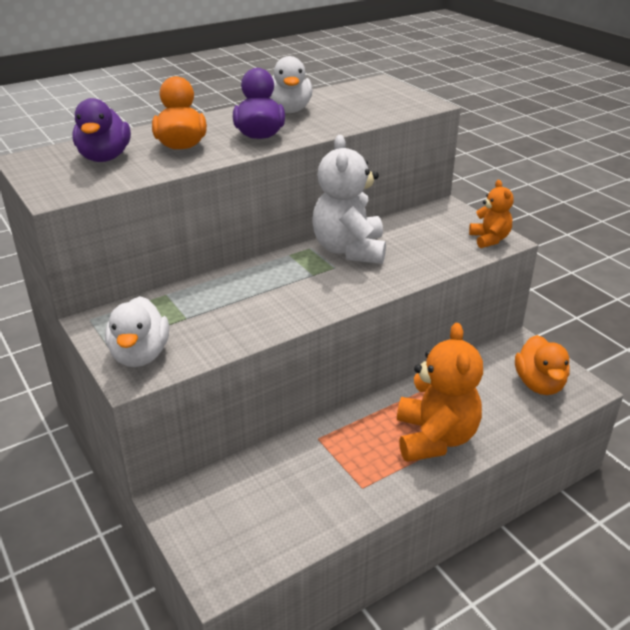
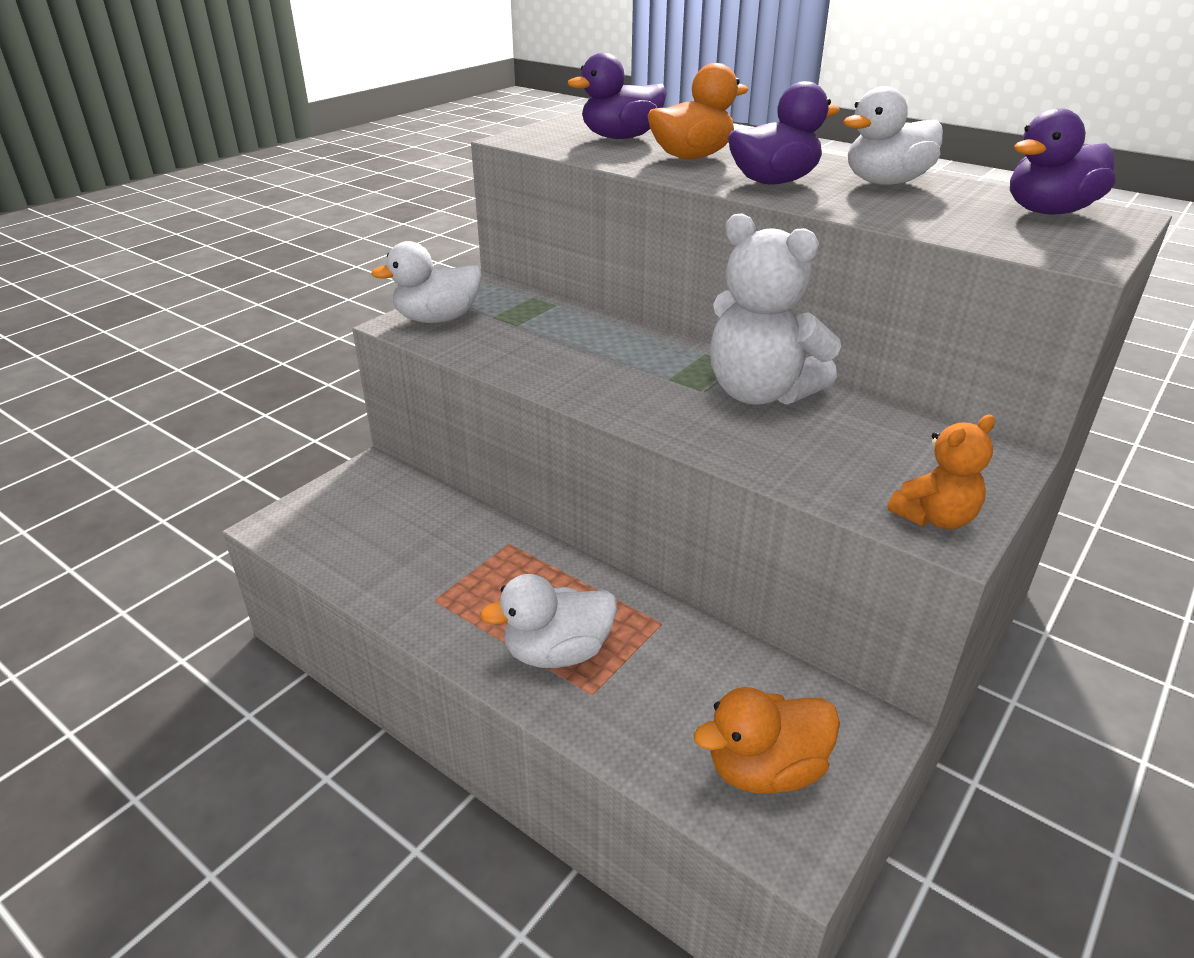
camera: 70 degrees right, 0 degrees up
white teddy bear [312,135,386,264] -> white teddy bear turned 120 degrees counterclockwise [710,213,841,405]
orange teddy bear [397,323,483,462] -> white duck [480,574,617,668]
none -> purple duck [1010,108,1115,215]

